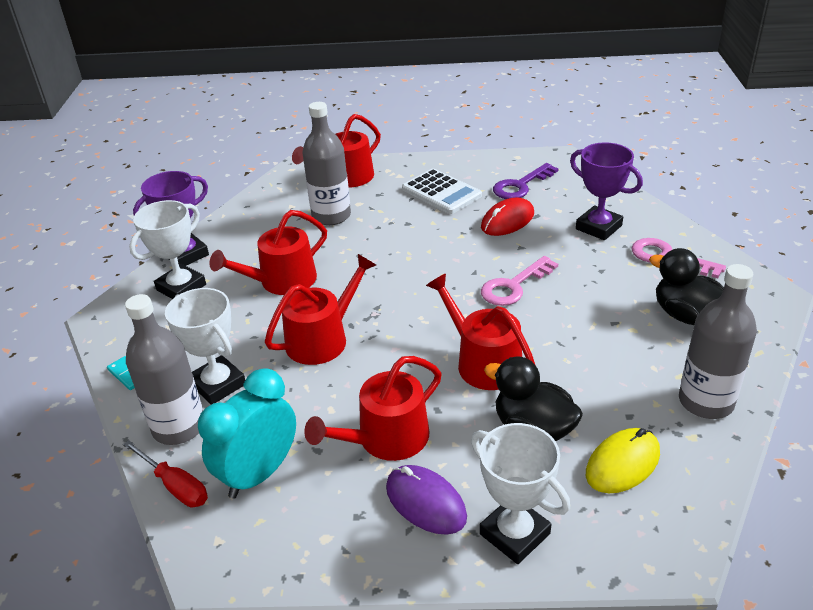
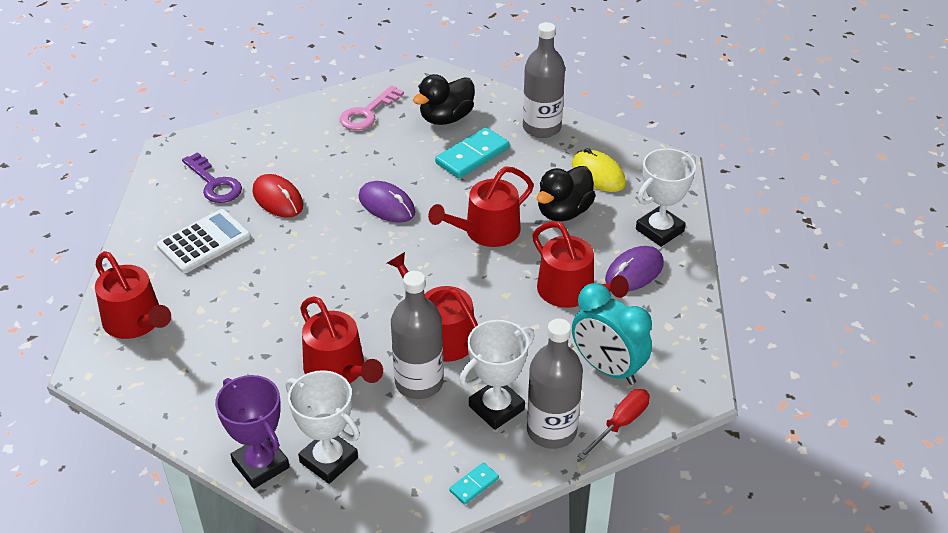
camera: 90 degrees left, 5 degrees up
grey bottle [303,102,351,225] -> grey bottle moved to [391,271,444,399]
pink key [481,256,558,306] -> purple mouse [359,181,415,223]
purple trophy [570,142,643,240] -> none
none -> turquoise domino [435,127,510,178]

